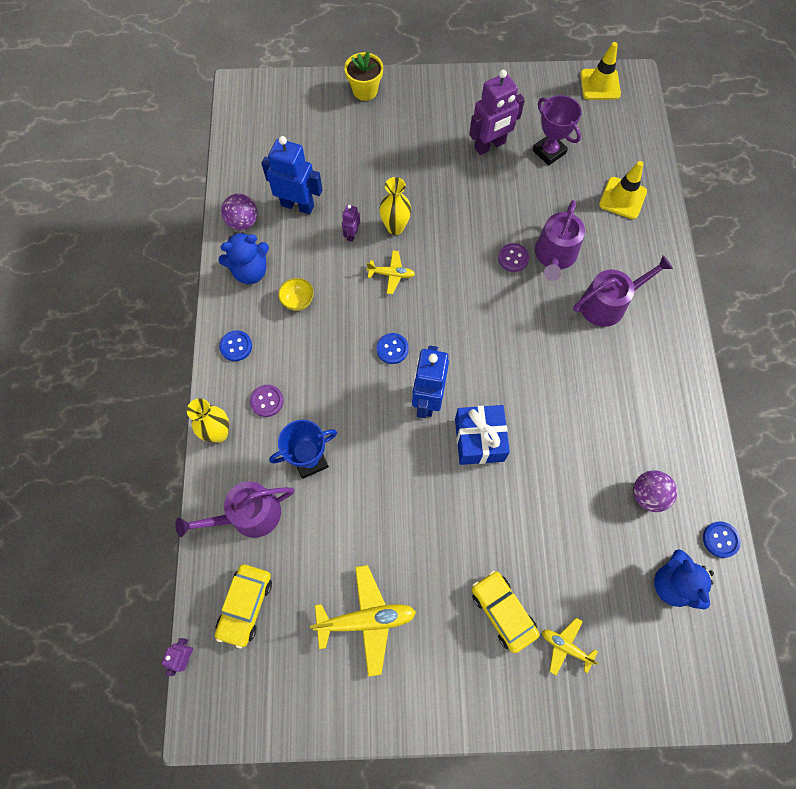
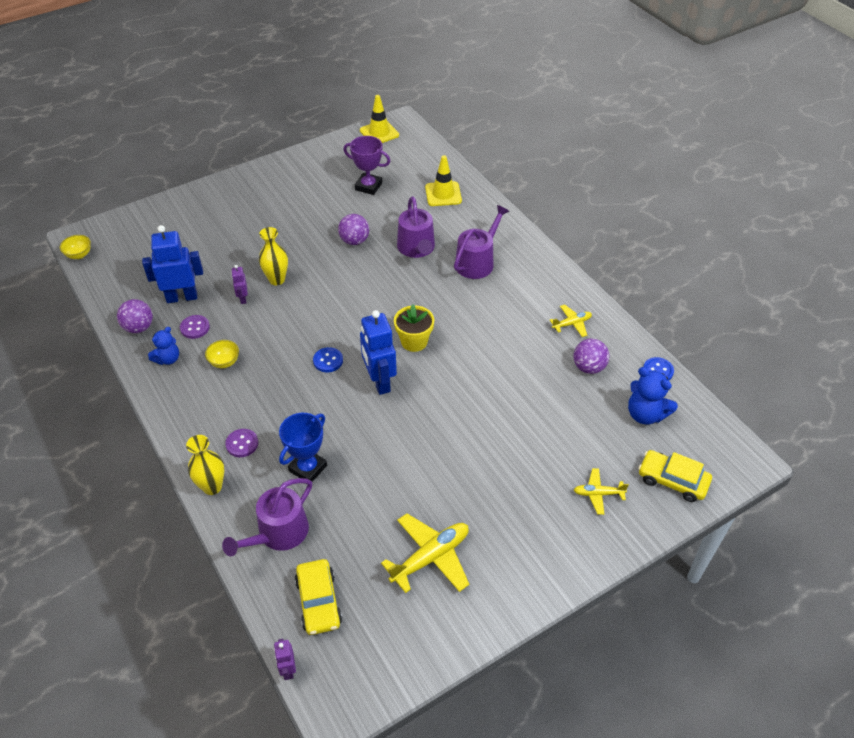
camera: 30 degrees left, 20 degrees down
blue teddy bear [219,232,269,284] -> blue teddy bear [148,327,179,365], size x0.67
blue button [219,330,252,361] -> none
yellow flower pot [344,51,383,101] -> yellow flower pot moved to [394,304,434,352]
yellow plane [366,251,415,294] -> yellow plane moved to [550,304,592,337]
blue gift [455,405,510,465] -> none
purple robot [469,70,525,155] -> none
yellow car [472,571,539,653] -> yellow car moved to [638,450,712,502]
purple button [498,243,529,272] -> purple button moved to [180,315,210,339]
none -> yellow bowl [60,235,91,259]
none -> purple ball [338,214,369,245]

